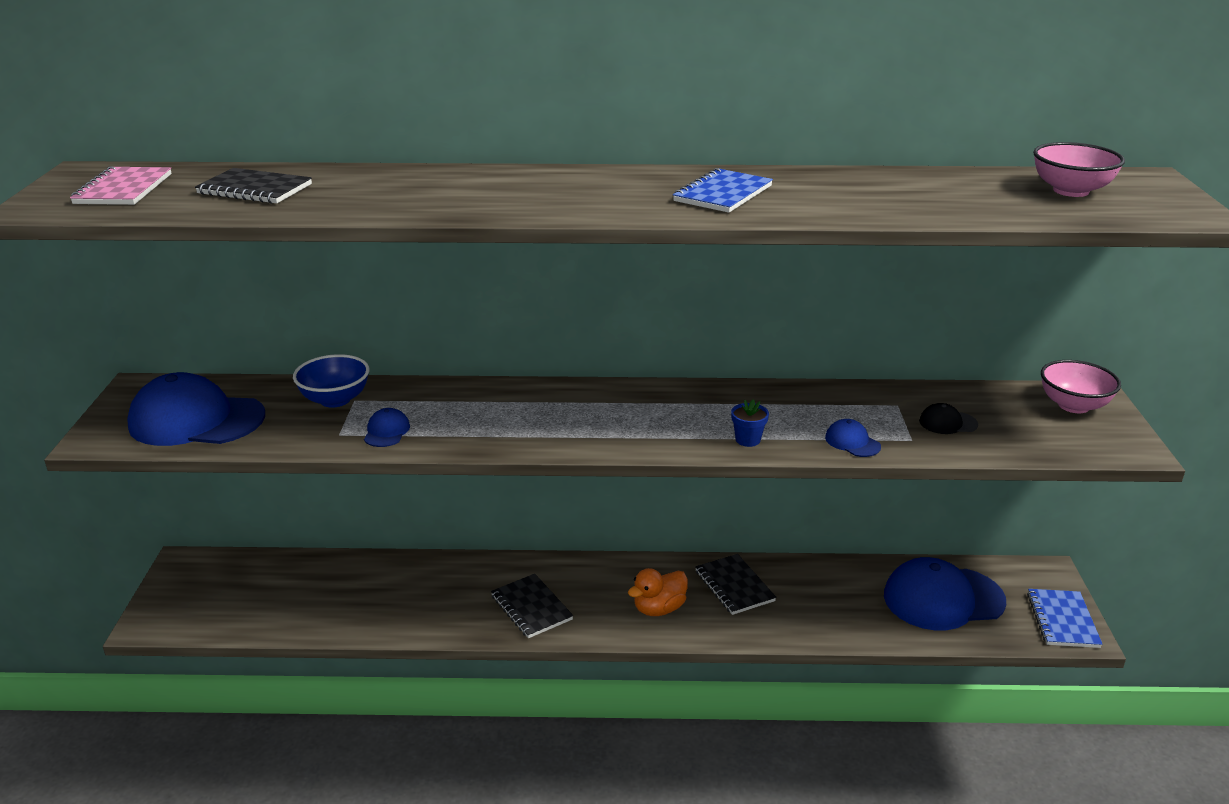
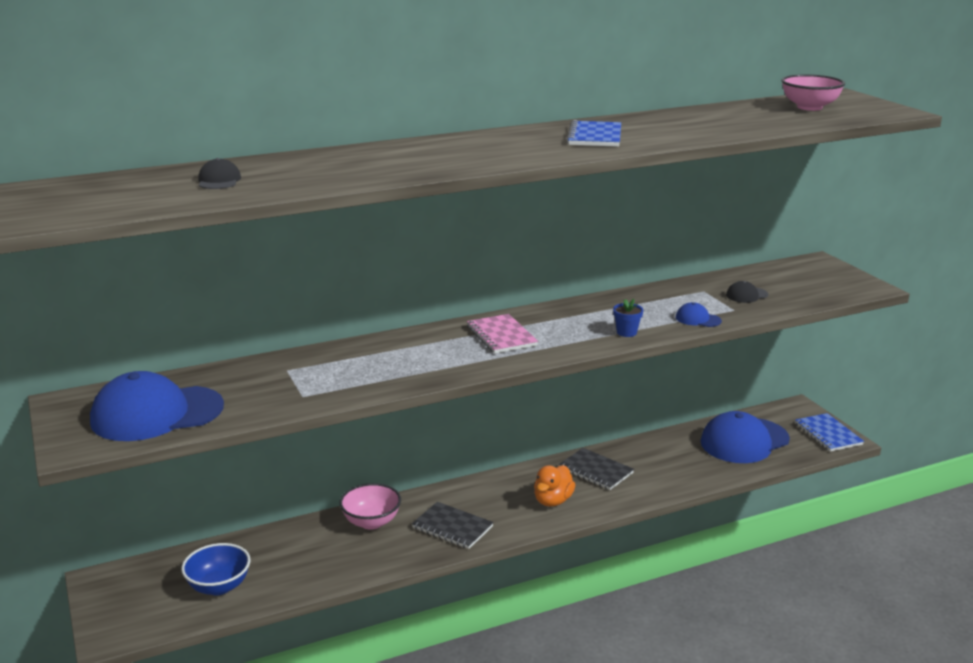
camera: 25 degrees left, 5 degrees down
pink notebook [70,166,172,205] -> pink notebook moved to [467,314,538,354]
black notebook [195,168,312,204] -> black cap [198,158,241,189]
blue bowl [293,354,369,408] -> blue bowl moved to [181,543,250,595]
blue cap [364,408,410,447] -> none
pink bowl [1041,360,1121,413] -> pink bowl moved to [340,483,401,530]

